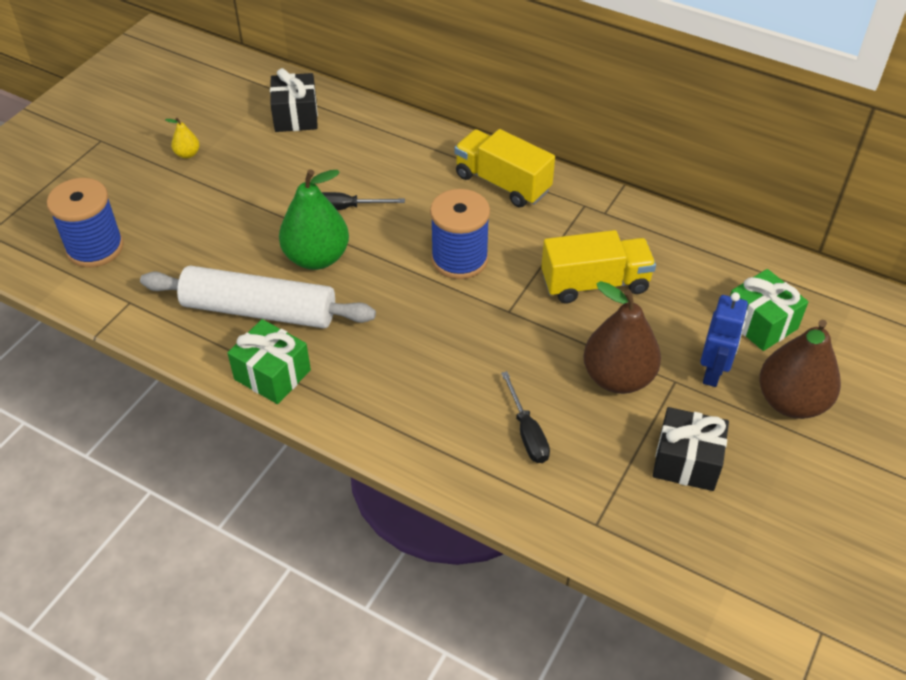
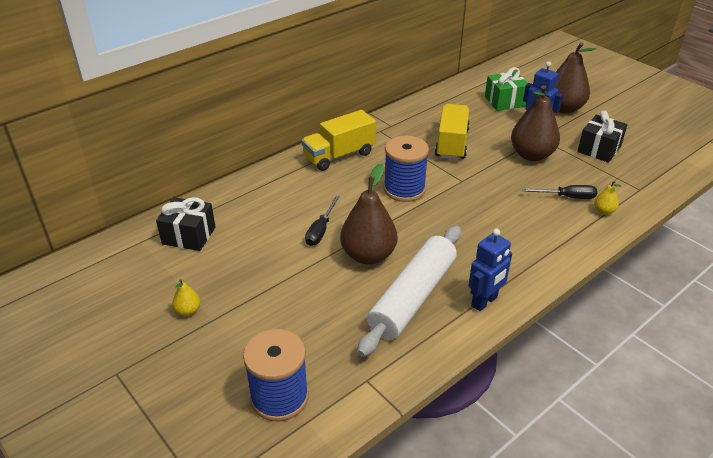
camera: 70 degrees left, 10 degrees down
green gift [227,319,311,404] -> blue robot [469,229,512,311]
green pear [279,169,349,270] -> brown pear [340,163,397,265]
none -> yellow pear [594,181,621,215]

